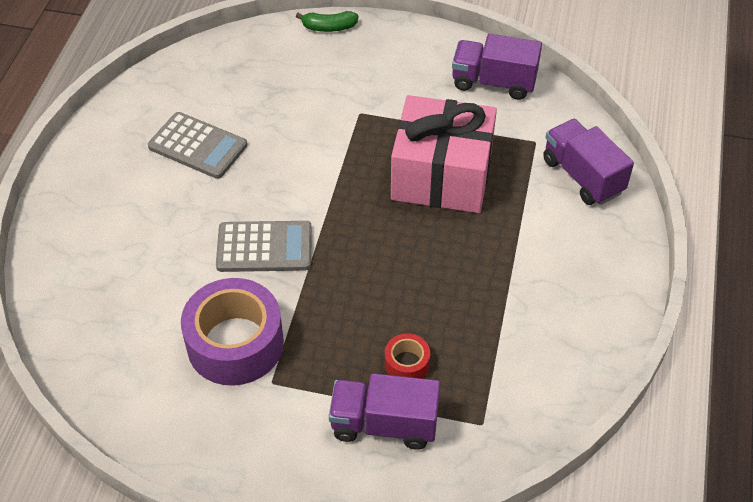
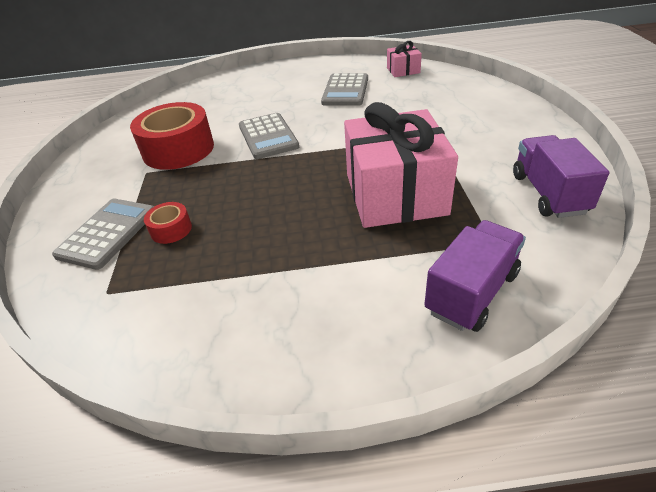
camera: 75 degrees right, 10 degrees down
purple tape [181,278,284,386] -> red tape [130,102,214,170]
green banana [296,11,359,32] -> none
purple truck [329,373,440,450] -> grey calculator [52,198,154,270]
none -> pink gift [387,41,422,77]

